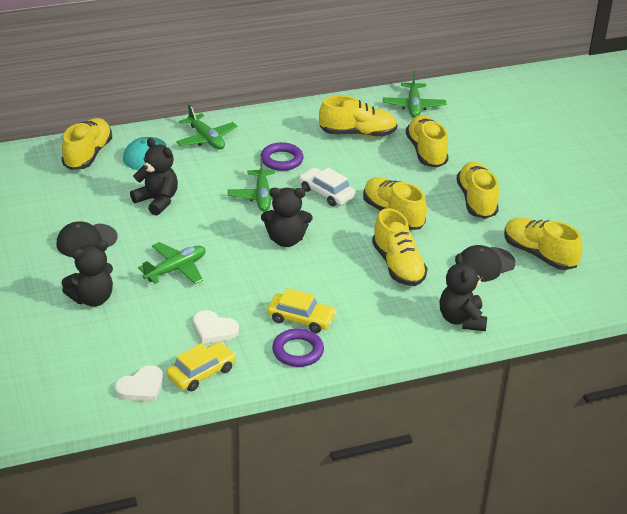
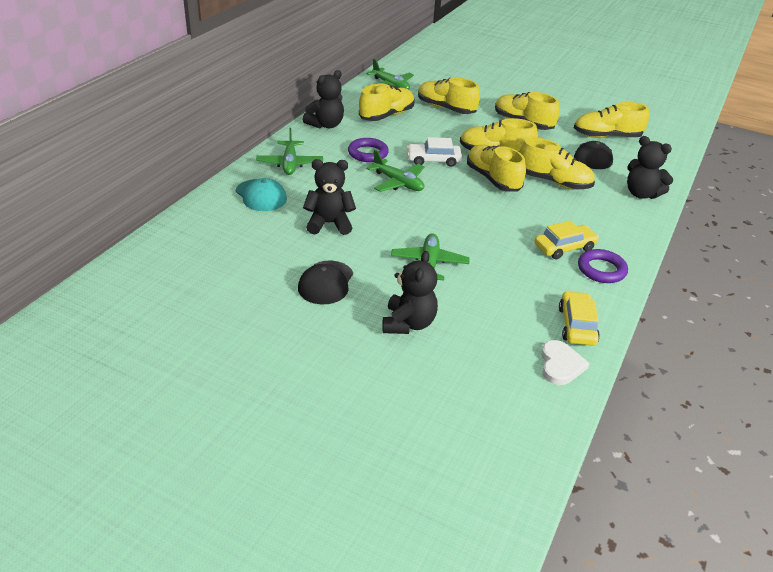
camera: 45 degrees left, 0 degrees up
yellow shoe [62,118,112,170] -> yellow shoe moved to [467,145,526,192]
green plane [176,104,237,150] -> green plane turned 75 degrees clockwise [256,128,323,175]
white heart [193,310,239,344] -> none
black teddy bear [261,188,312,247] -> black teddy bear moved to [303,70,344,128]

